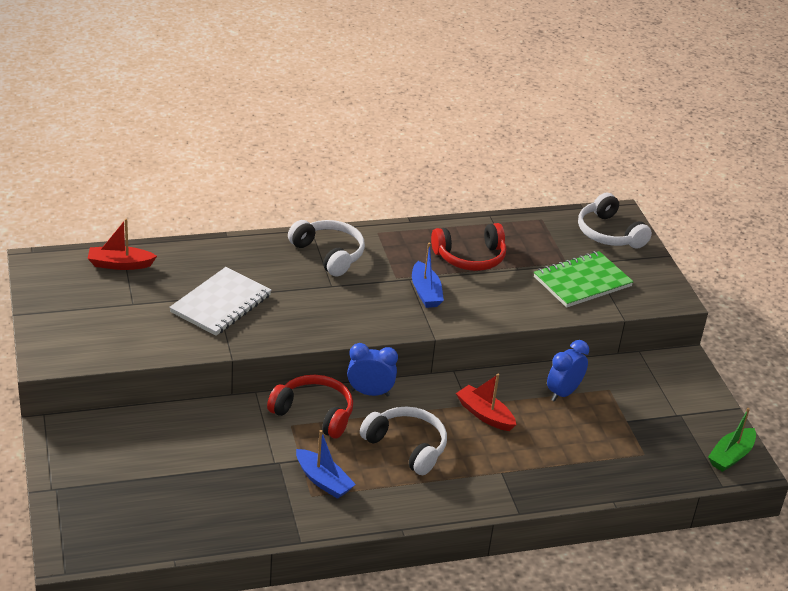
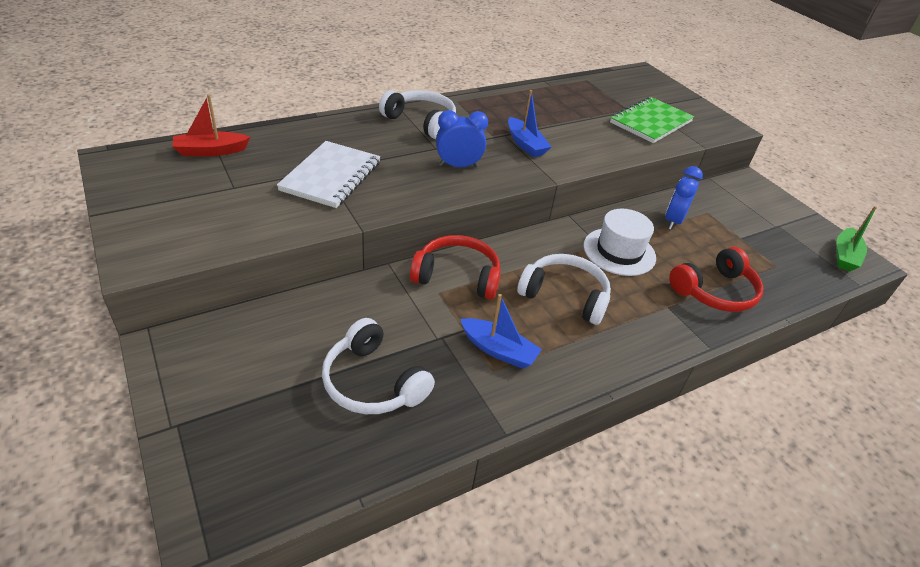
camera: 15 degrees left, 5 degrees up
blue clock [347,343,398,396] -> blue clock moved to [436,110,488,167]
red headphones [431,223,506,271] -> red headphones moved to [669,247,763,312]
red boat [456,374,516,431] -> white hat [583,209,656,276]
white headphones [578,193,652,249] -> white headphones moved to [322,318,435,414]

